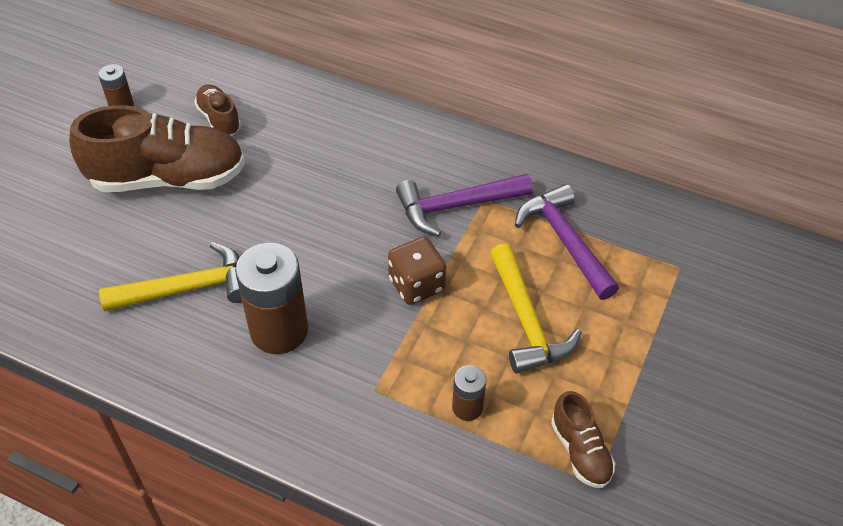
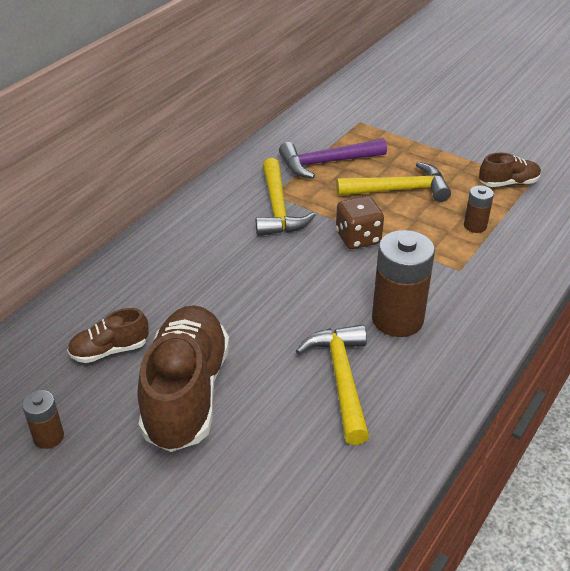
camera: 80 degrees left, 10 degrees down
purple hammer [396,174,533,236] -> yellow hammer [256,158,316,236]

